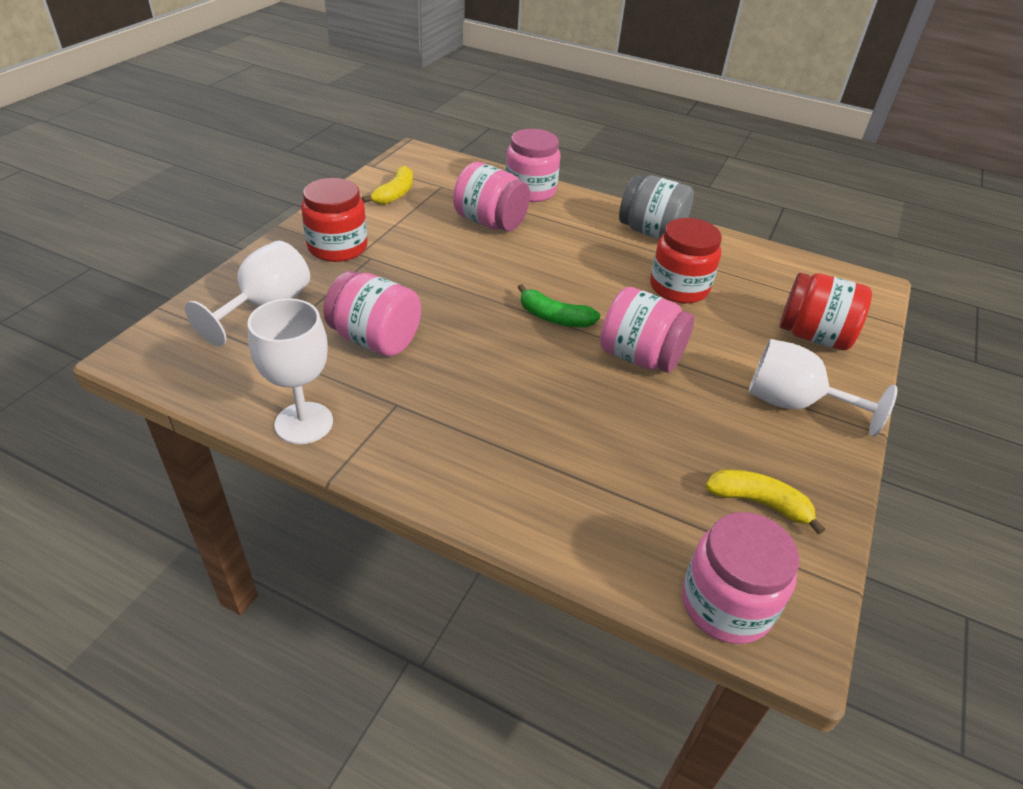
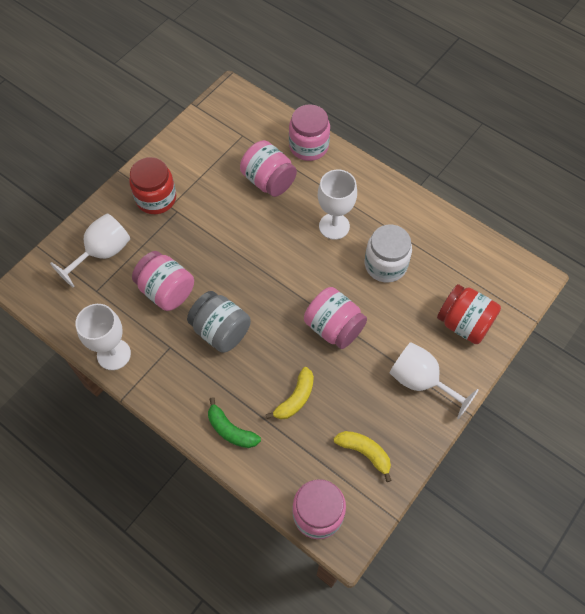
camera: 15 degrees right, 20 degrees up
yellow banana [362,166,413,205] -> yellow banana moved to [266,367,314,420]
green banana [518,284,600,327] -> green banana moved to [208,397,261,448]
grey jar [619,175,694,239] -> grey jar moved to [187,291,251,353]
red jar [650,218,722,304] -> white jar [365,224,412,283]
none -> white goblet [318,170,357,240]

